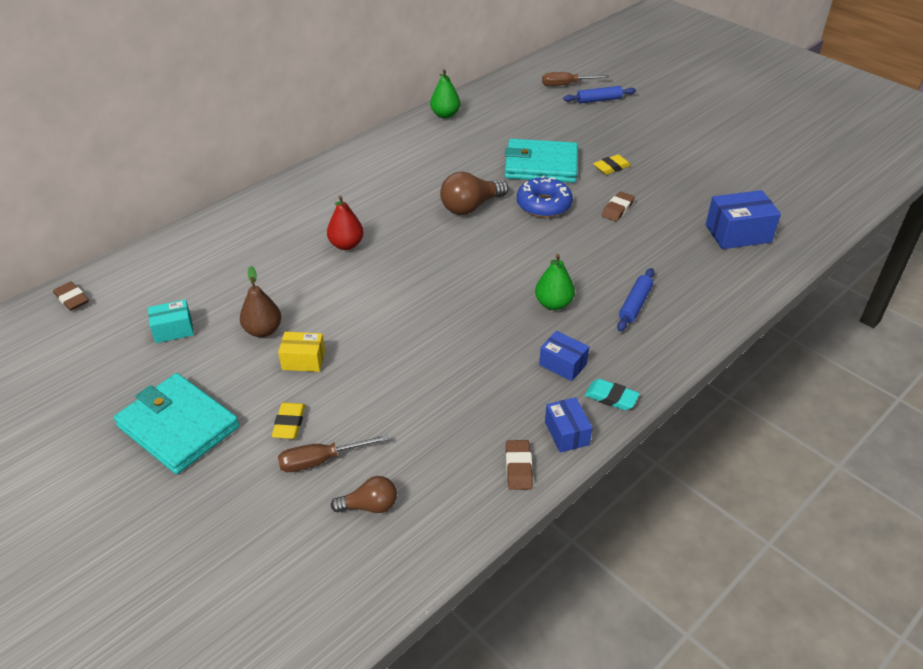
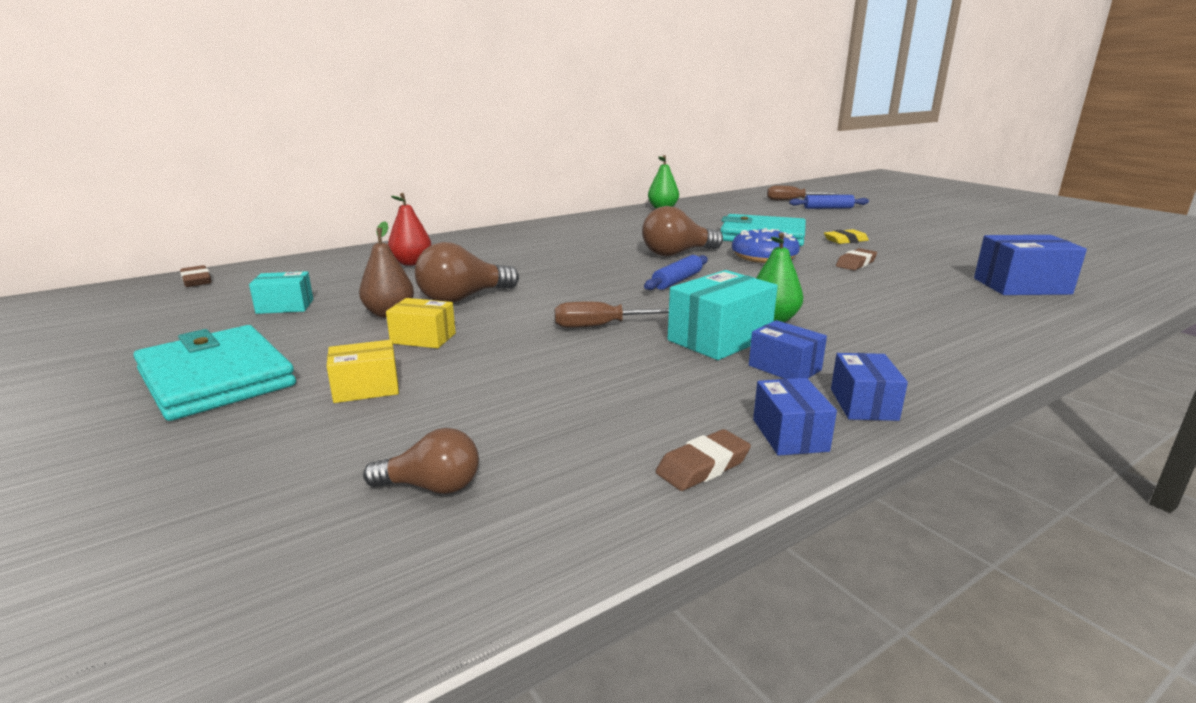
camera: 10 degrees right, 20 degrees down
yellow eraser [272,402,305,439] -> yellow box [327,340,399,403]
brown screwdriver [278,435,388,472] -> brown screwdriver moved to [555,302,669,328]
red pear [327,196,364,250] -> red pear moved to [388,193,431,266]
brown eraser [506,440,533,490] -> brown eraser turned 45 degrees clockwise [656,429,751,491]
turquoise eraser [585,379,640,410] -> blue box [831,353,908,421]
blue rolling pin [617,268,654,331] -> blue rolling pin moved to [644,255,708,290]
none -> brown light bulb [415,242,519,303]
none -> turquoise box [667,270,778,360]

